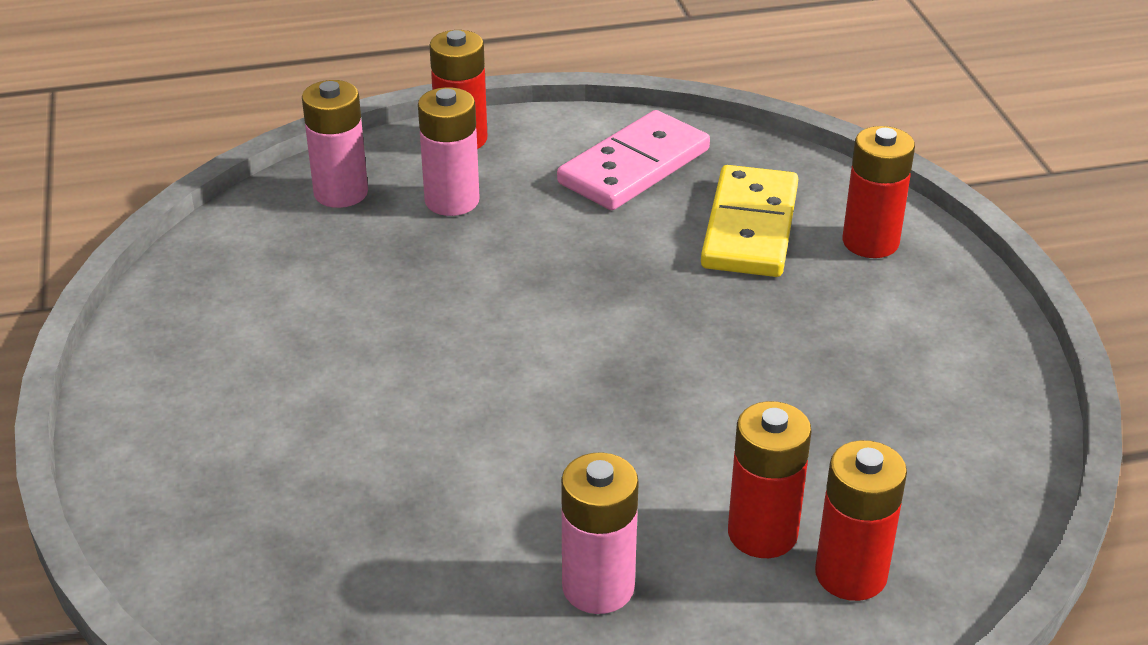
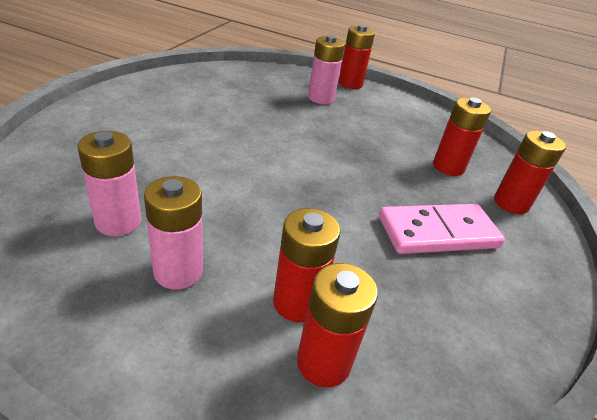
camera: 30 degrees right, 0 degrees up
pink battery [302,80,368,208] -> pink battery moved to [78,131,141,236]
pink domino [557,110,710,210] -> pink domino moved to [379,204,505,254]
yellow domino [701,165,798,277] -> red battery [433,97,491,176]

